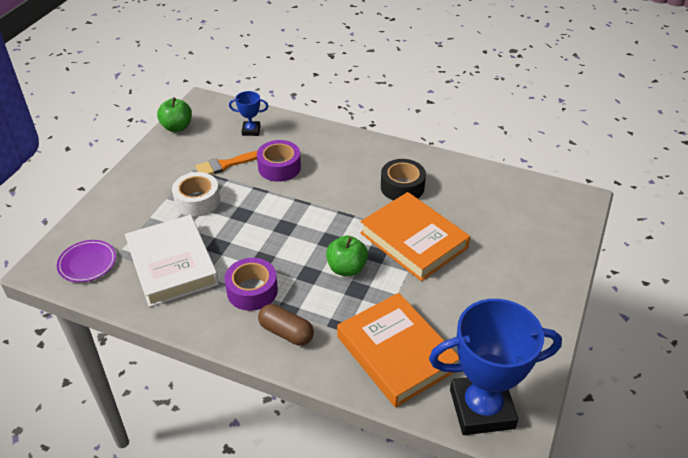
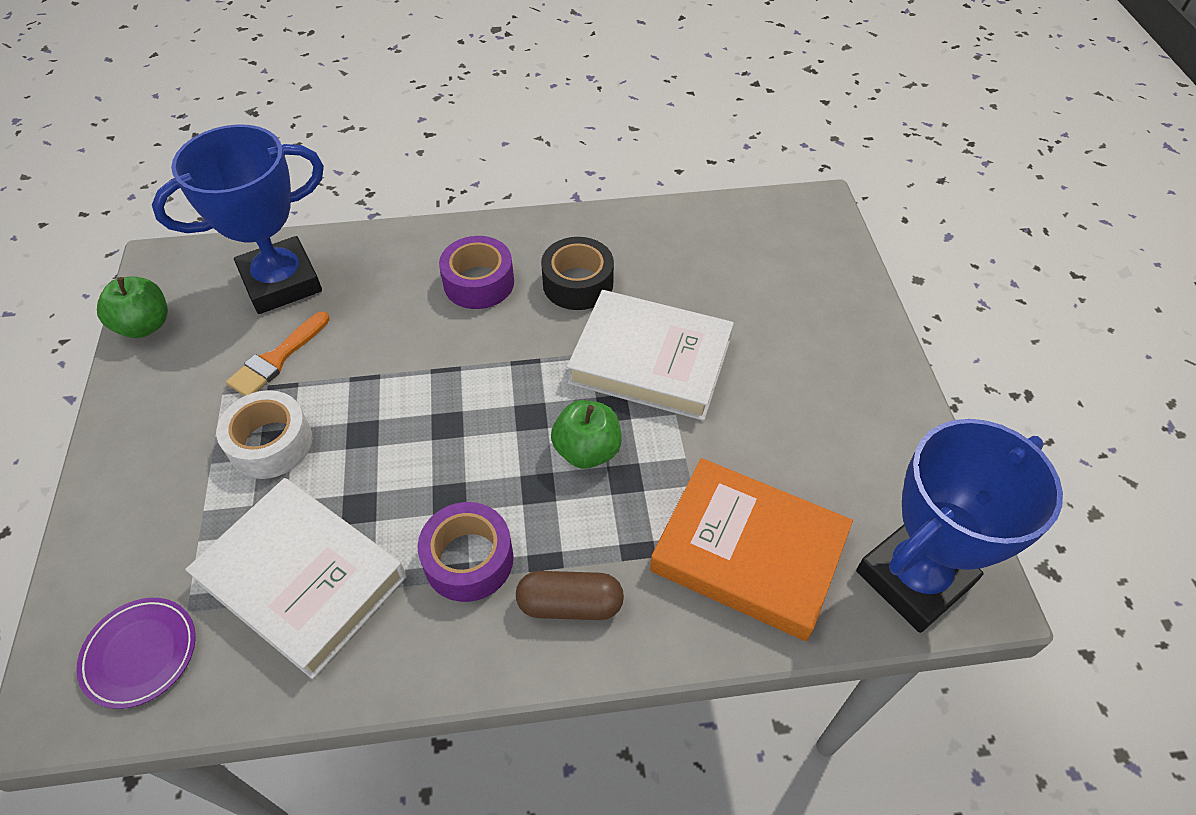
camera: 30 degrees left, 10 degrees up
blue trophy [229,91,268,136] -> blue trophy [152,124,324,314], size x2.21
purple tape [257,140,301,182] -> purple tape moved to [439,236,514,309]
orange book [360,192,470,281] -> white book [567,290,734,421]

